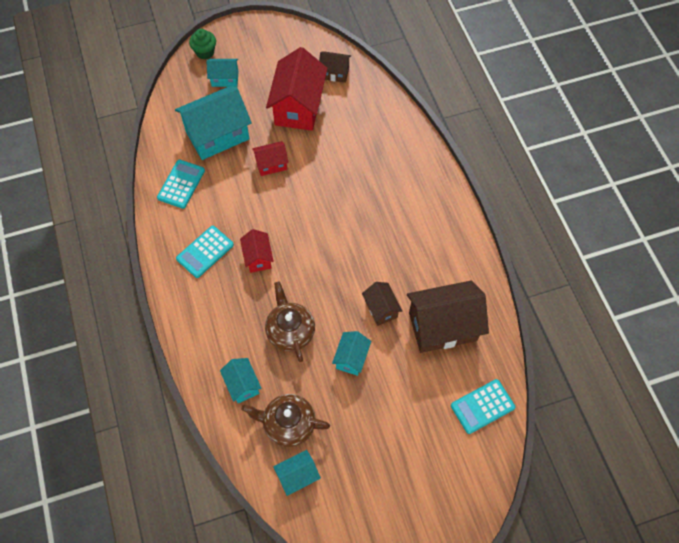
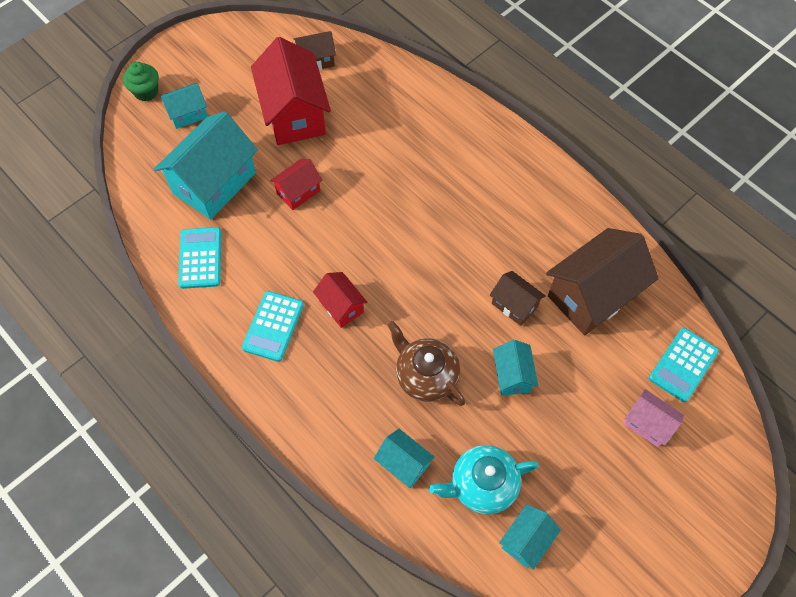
camera: 25 degrees left, 0 degrees up
brown teapot [242,394,330,447] -> turquoise teapot [429,445,539,515]
none -> pink house [623,389,684,447]

